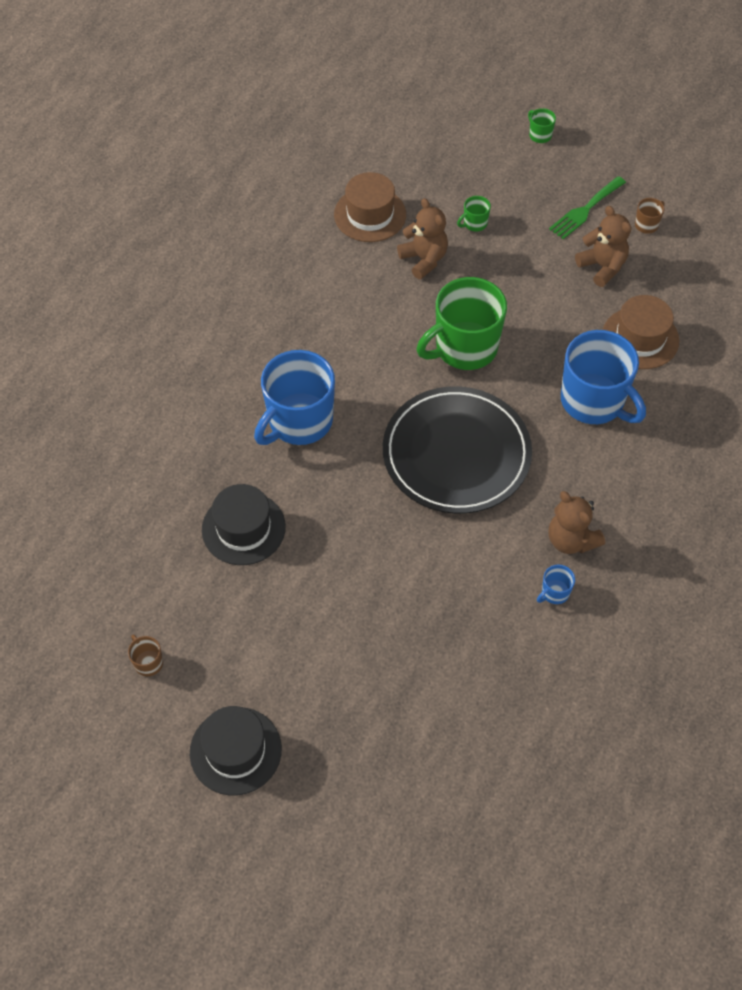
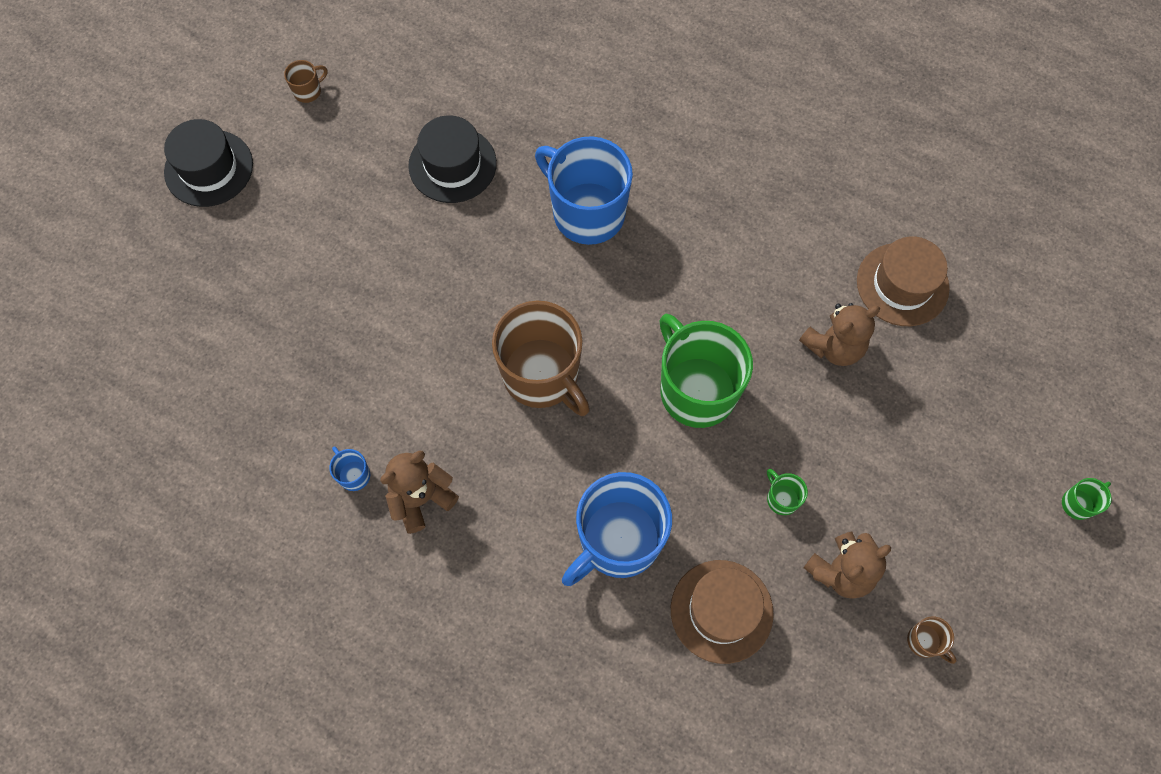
camera: 90 degrees right, 10 degrees up
black plate [383,386,532,514] -> brown mug [492,301,590,416]
green mug [457,196,491,232] -> green mug moved to [767,469,808,515]
green fork [549,176,626,239] -> none

